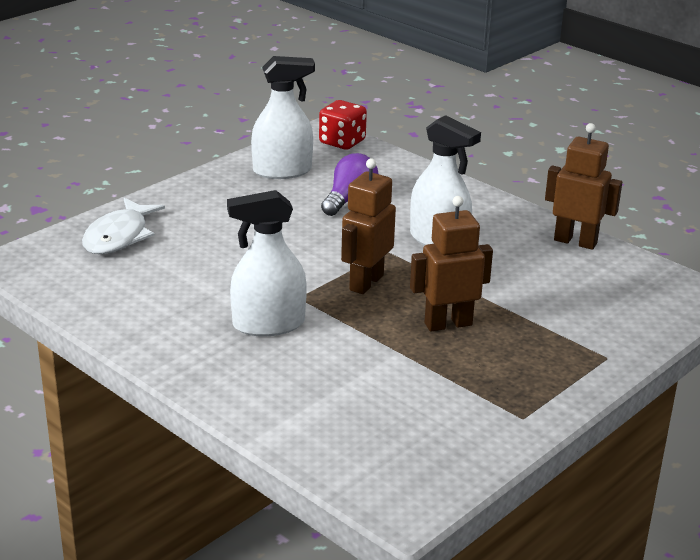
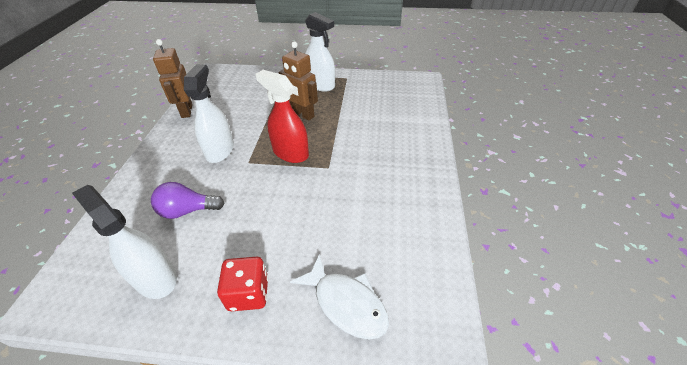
camera: 125 degrees left, 15 degrees up
white fish [82,198,165,254] -> white fish turned 60 degrees clockwise [290,254,389,340]
white spray bottle [227,190,307,336] -> white spray bottle moved to [305,12,335,92]
red dice [319,100,367,150] -> red dice moved to [217,257,268,311]
brown robot [341,159,396,294] -> red spray bottle [256,70,309,163]

